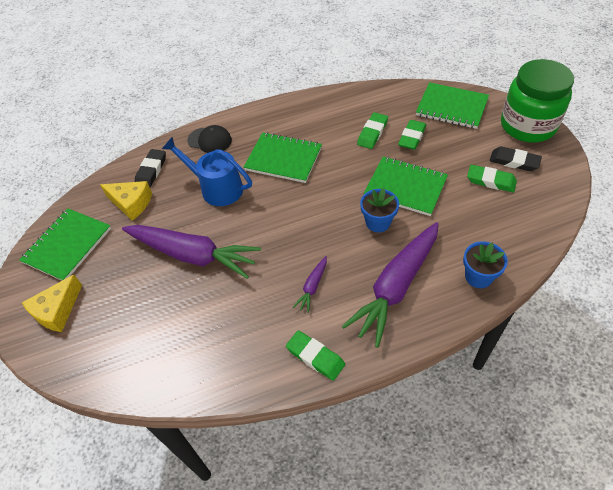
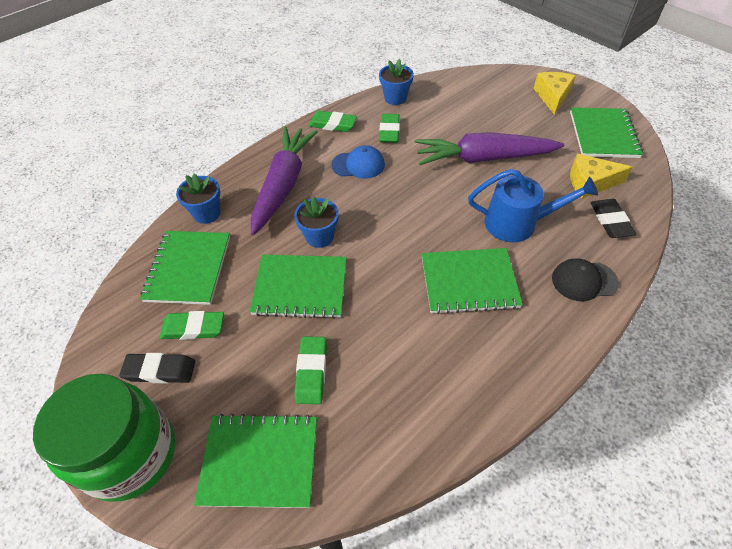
camera: 155 degrees right, 0 degrees up
purple carrot [293,256,327,313] -> blue cap [331,145,385,179]
green eraser [357,112,388,149] -> green eraser moved to [379,114,400,143]
none -> green notebook [140,231,230,305]
none -> blue flower pot [379,59,414,105]

